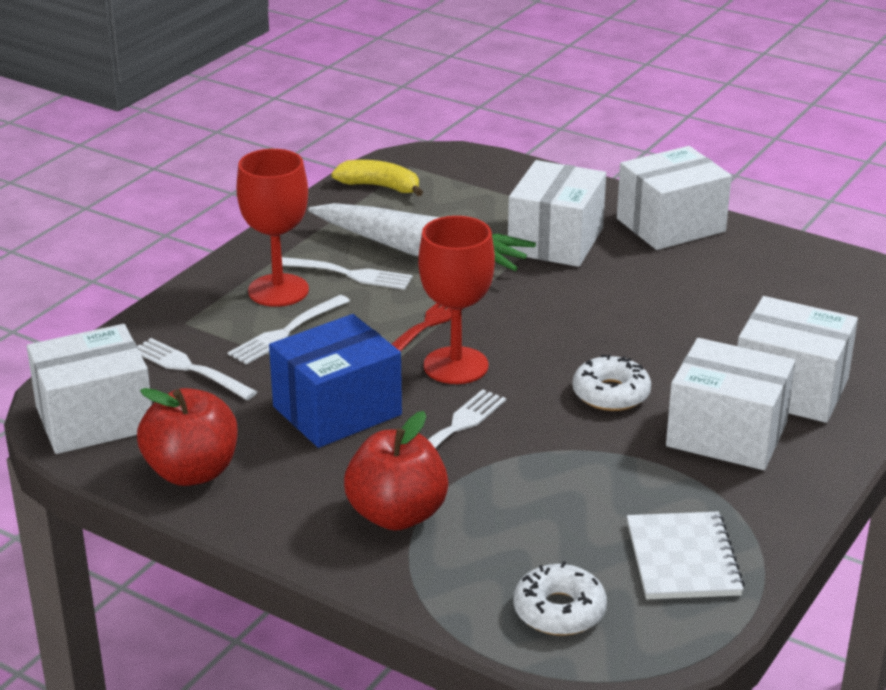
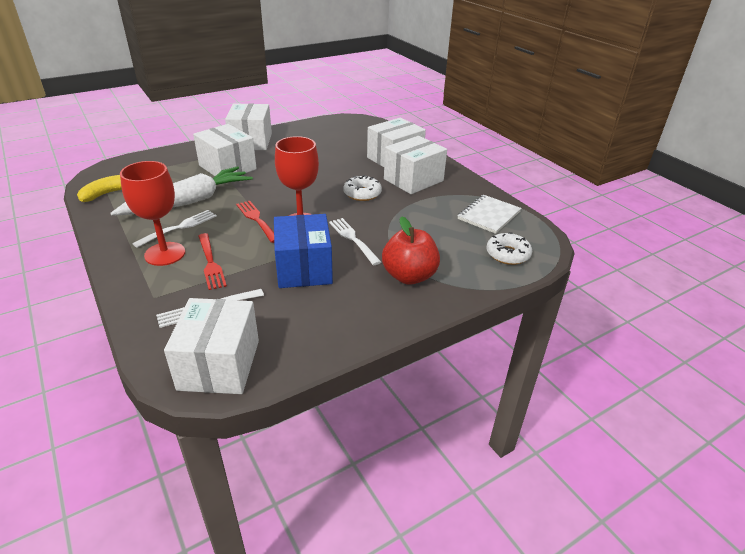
camera: 65 degrees left, 5 degrees up
red apple [137,388,238,486] -> none
white fork [228,295,350,365] -> red fork [198,233,227,290]
white notebook [627,512,745,599] -> white notebook turned 75 degrees counterclockwise [457,195,521,234]

